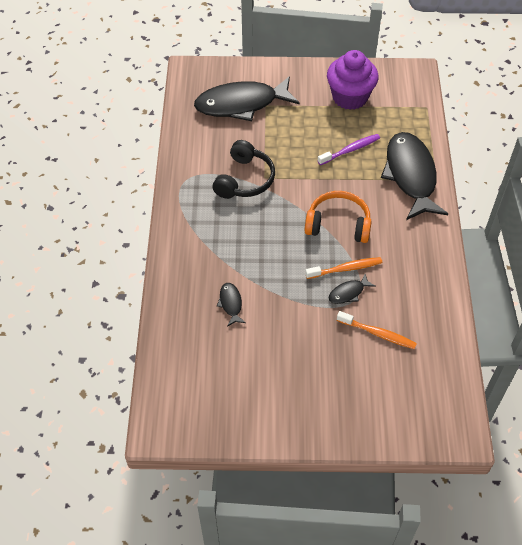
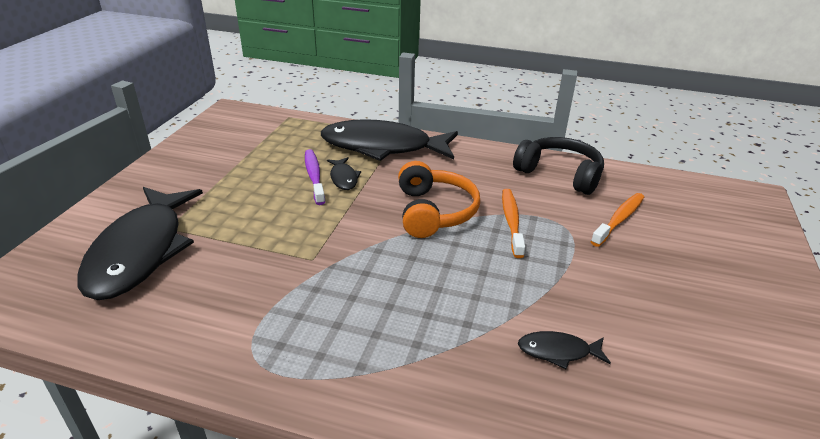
camera: 75 degrees left, 20 degrees down
black headphones [213,140,275,199] -> black headphones moved to [513,137,604,195]
orange headphones [304,191,372,243] -> orange headphones turned 150 degrees clockwise [398,161,480,238]
purple cupcake [327,50,379,110] -> none
black fish [329,274,376,304] -> black fish moved to [327,157,361,190]

